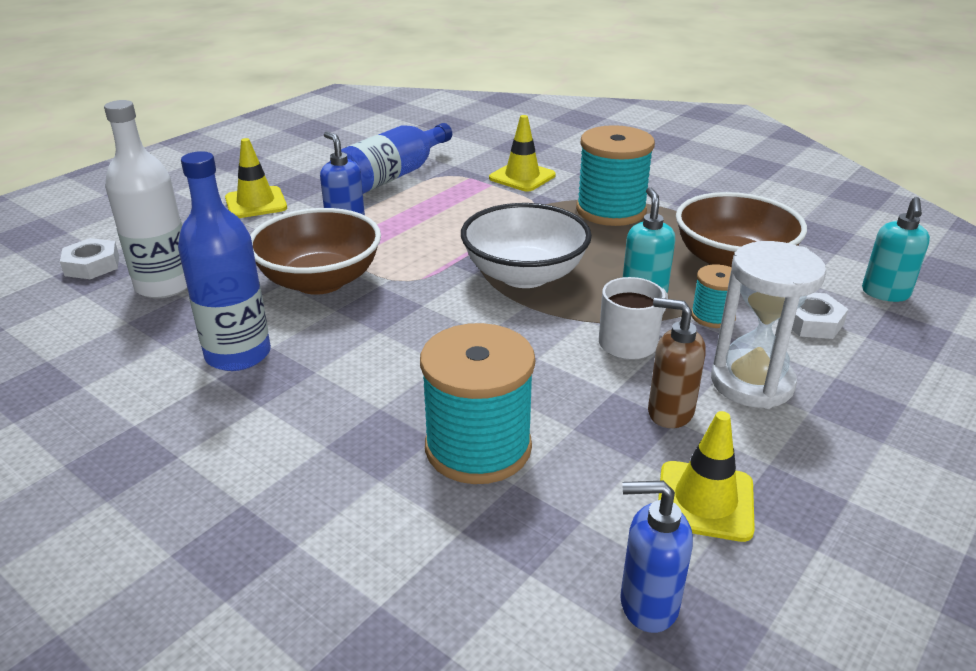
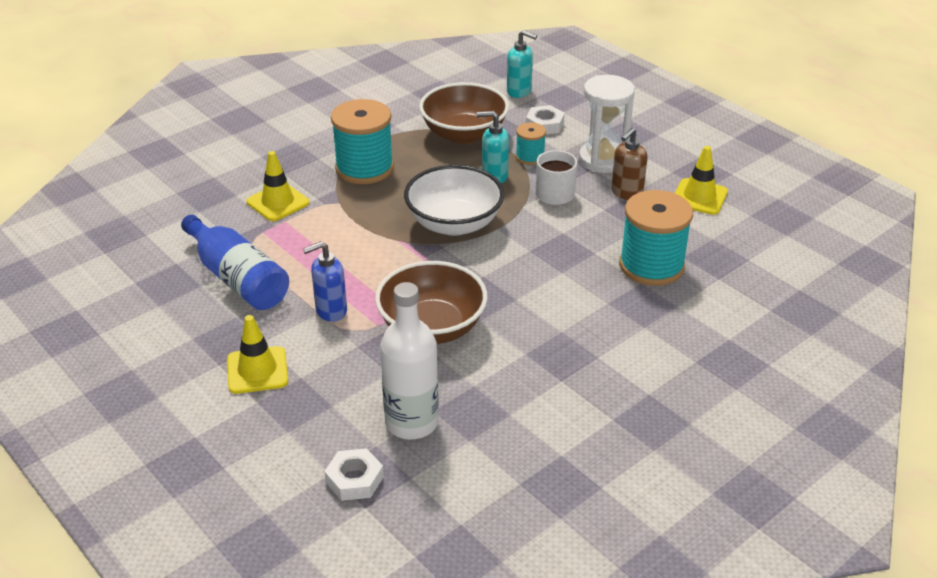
camera: 80 degrees left, 5 degrees up
blue bottle [178,151,271,371] -> none
blue soap dispenser [620,481,693,633] -> none

